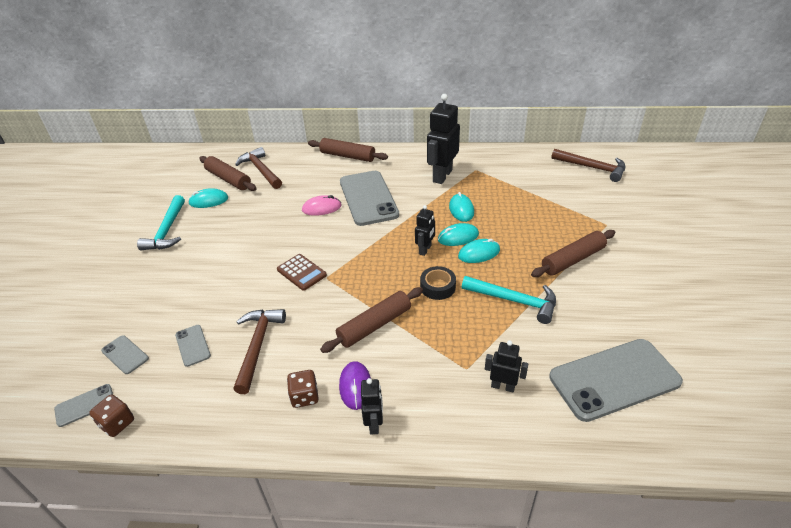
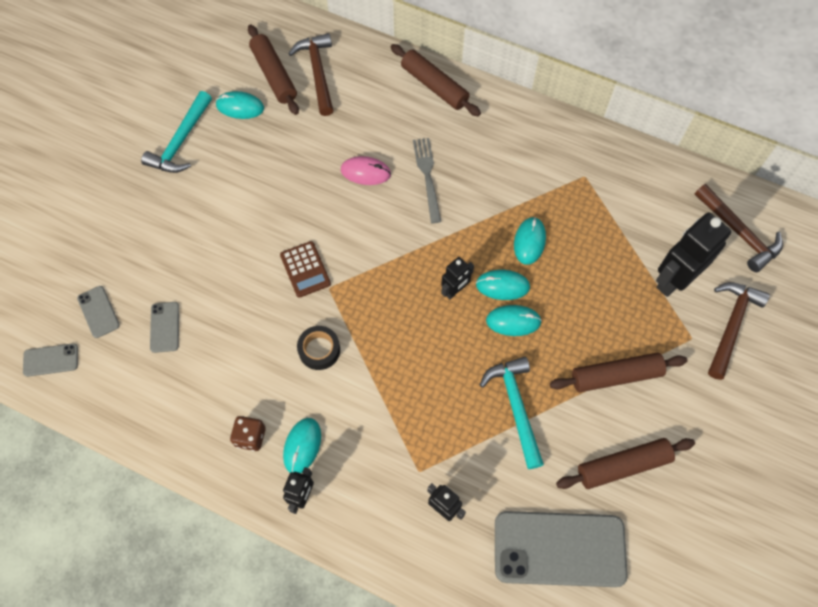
camera: 20 degrees right, 25 degrees up
brown dice [89,394,134,437] -> none
brown hammer [233,309,286,394] -> brown hammer moved to [708,282,770,380]
brown rolling pin [320,287,423,353] -> brown rolling pin moved to [556,438,695,489]
purple mouse [339,361,371,410] -> turquoise mouse [283,418,321,473]
grey phone [340,171,399,226] -> grey fork [413,138,441,223]
black tape [420,266,456,300] -> black tape moved to [297,326,340,370]
black robot [427,94,460,184] -> black robot moved to [656,212,731,297]
turquoise hammer [462,276,556,324] -> turquoise hammer turned 150 degrees counterclockwise [480,357,544,469]

